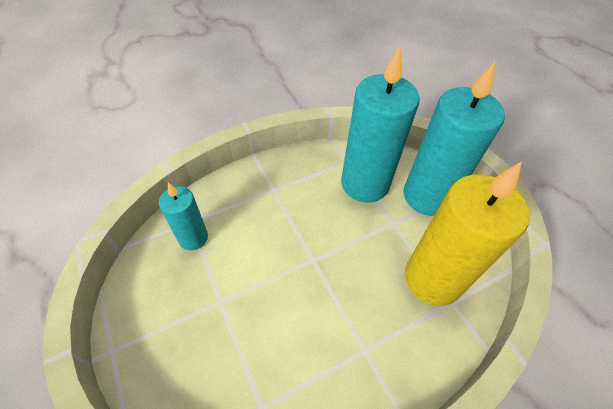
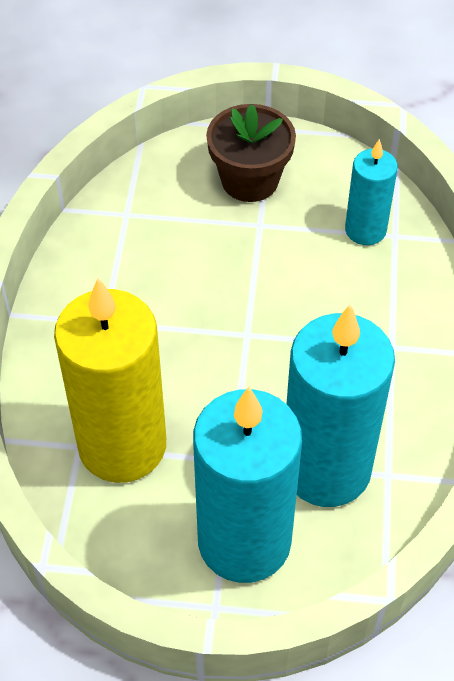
camera: 125 degrees right, 0 degrees up
none -> brown flower pot [206,104,296,202]

